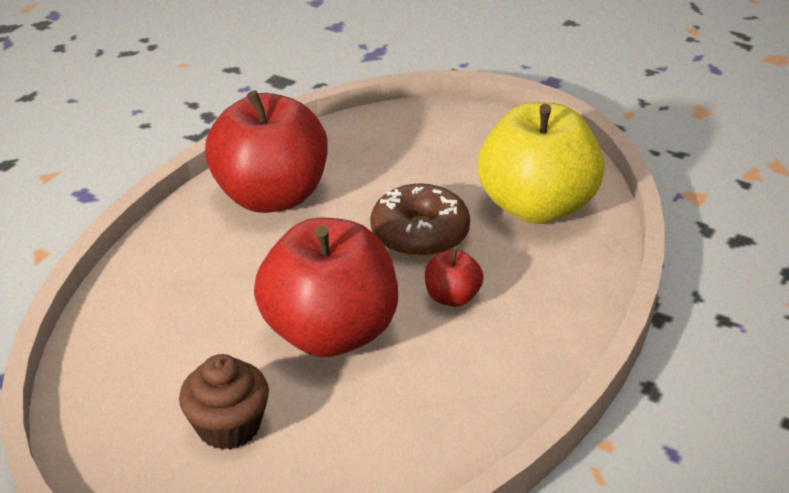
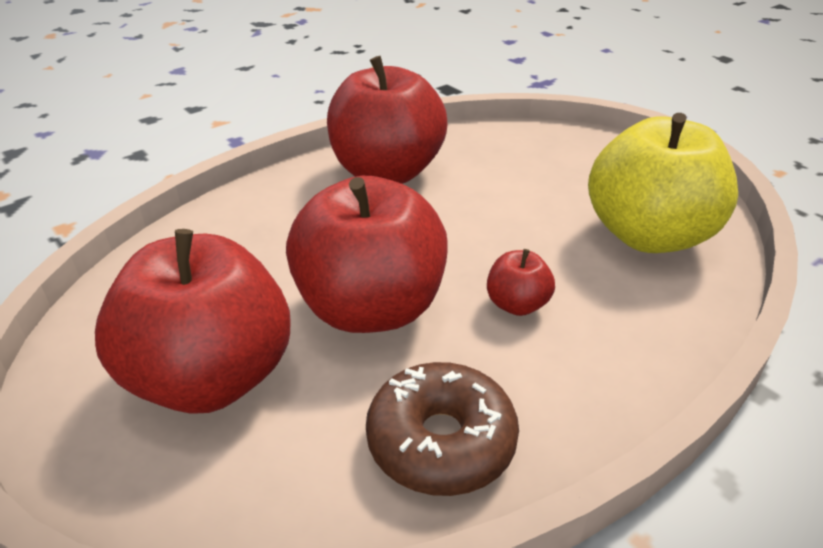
camera: 20 degrees right, 0 degrees up
brown cupcake [179,354,269,450] -> red apple [95,229,291,414]
brown donut [370,184,470,258] -> brown donut moved to [366,362,519,496]

